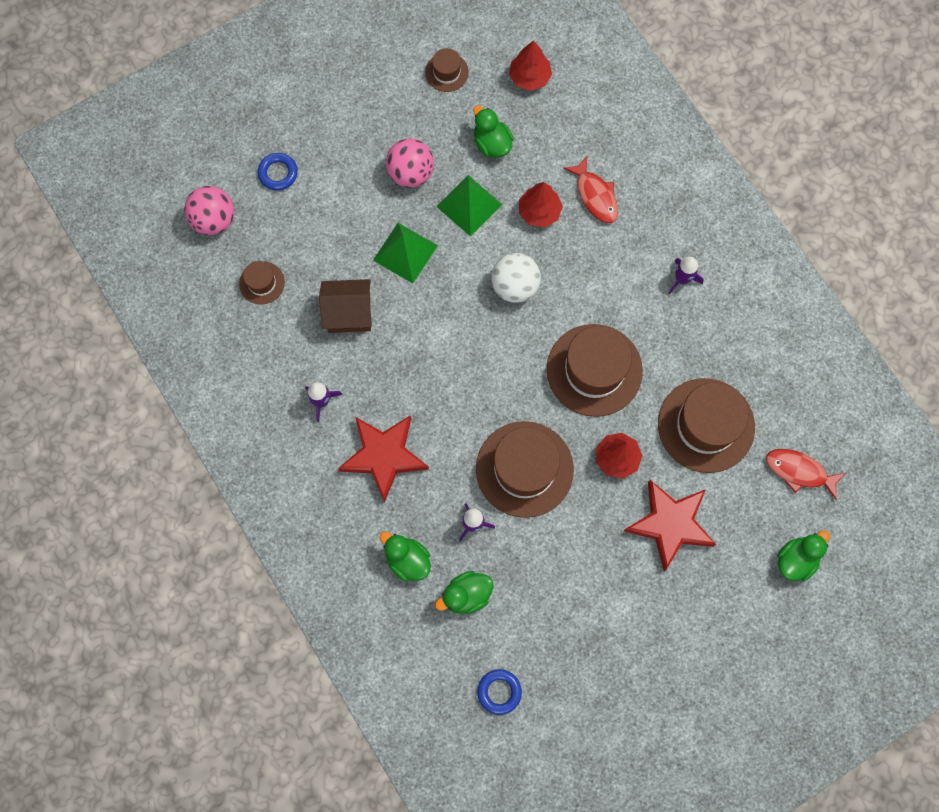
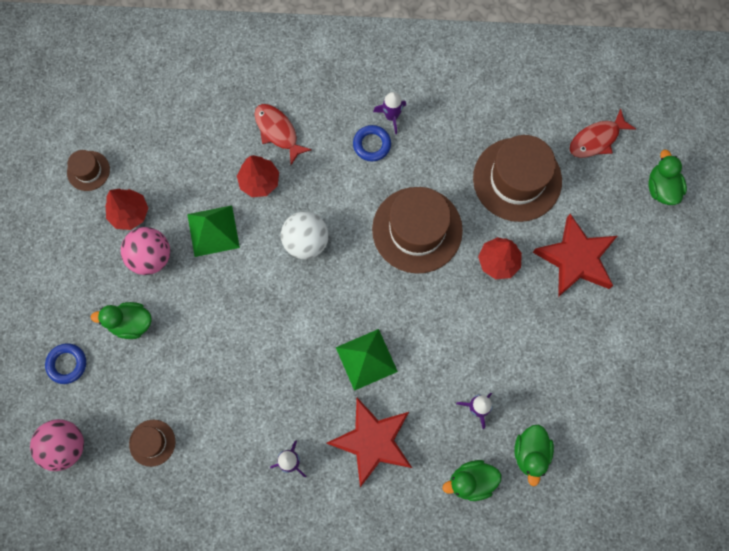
camera: 55 degrees left, 0 degrees up
brown house [319,279,372,333] -> none
green pyramid [373,223,438,284] -> green pyramid moved to [336,329,398,391]
green duck [473,106,514,158] -> green duck moved to [91,302,152,339]
brown hat [476,421,574,518] -> none
blue ring [477,669,522,715] -> blue ring moved to [353,125,391,162]
red tree [509,41,552,91] -> red tree moved to [105,188,148,230]
red fish [563,157,618,223] -> red fish turned 135 degrees counterclockwise [255,104,312,165]

